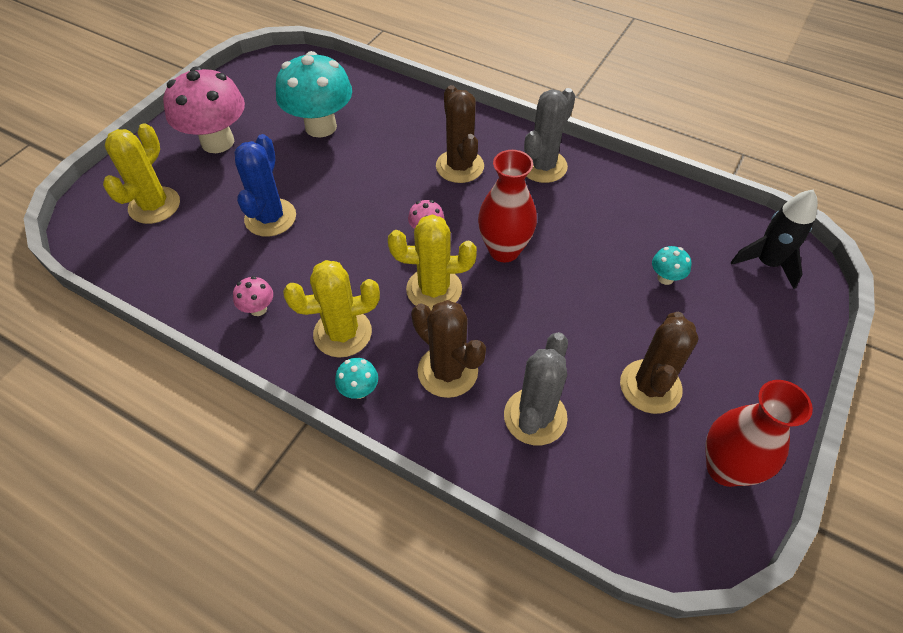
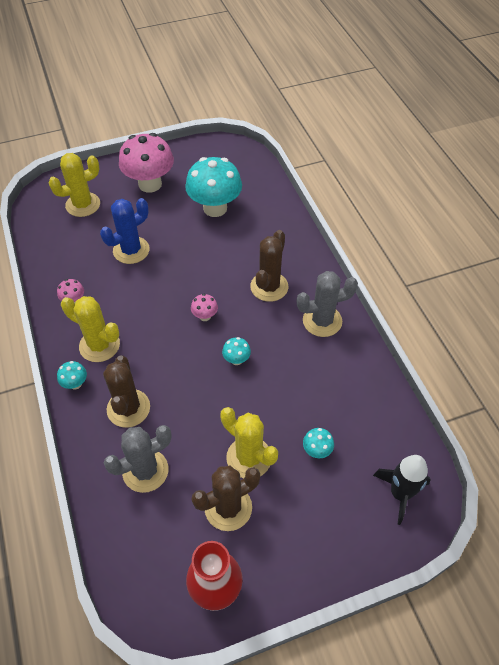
camera: 40 degrees right, 0 degrees up
yellow cactus [388,215,477,311] -> yellow cactus moved to [220,407,278,478]
red vase [478,150,537,262] -> turquoise mushroom [222,337,251,365]

